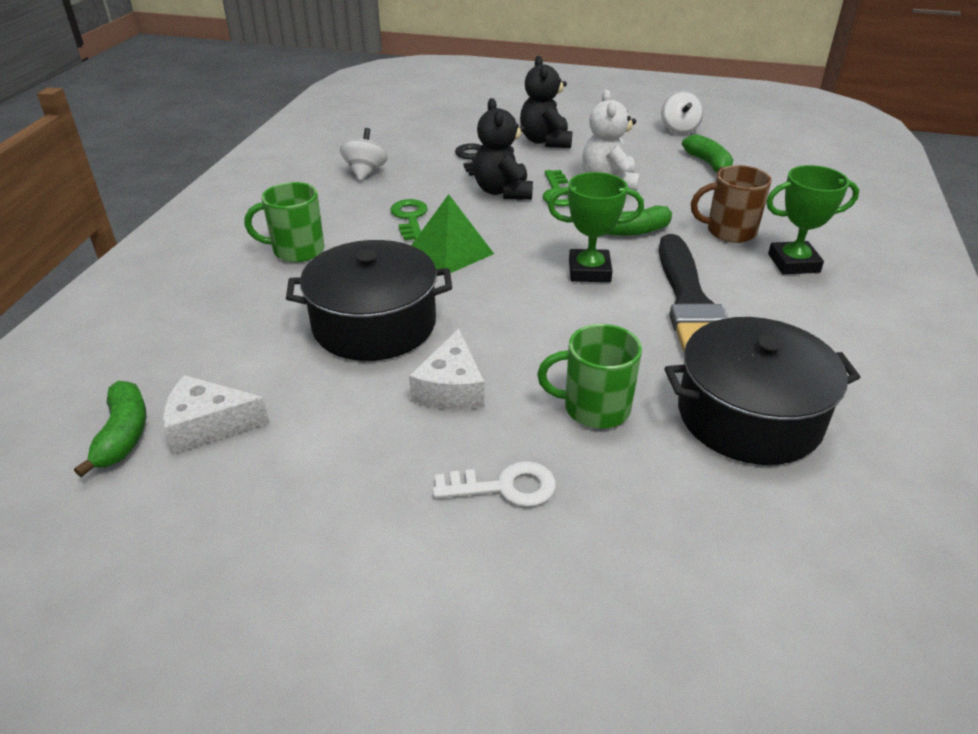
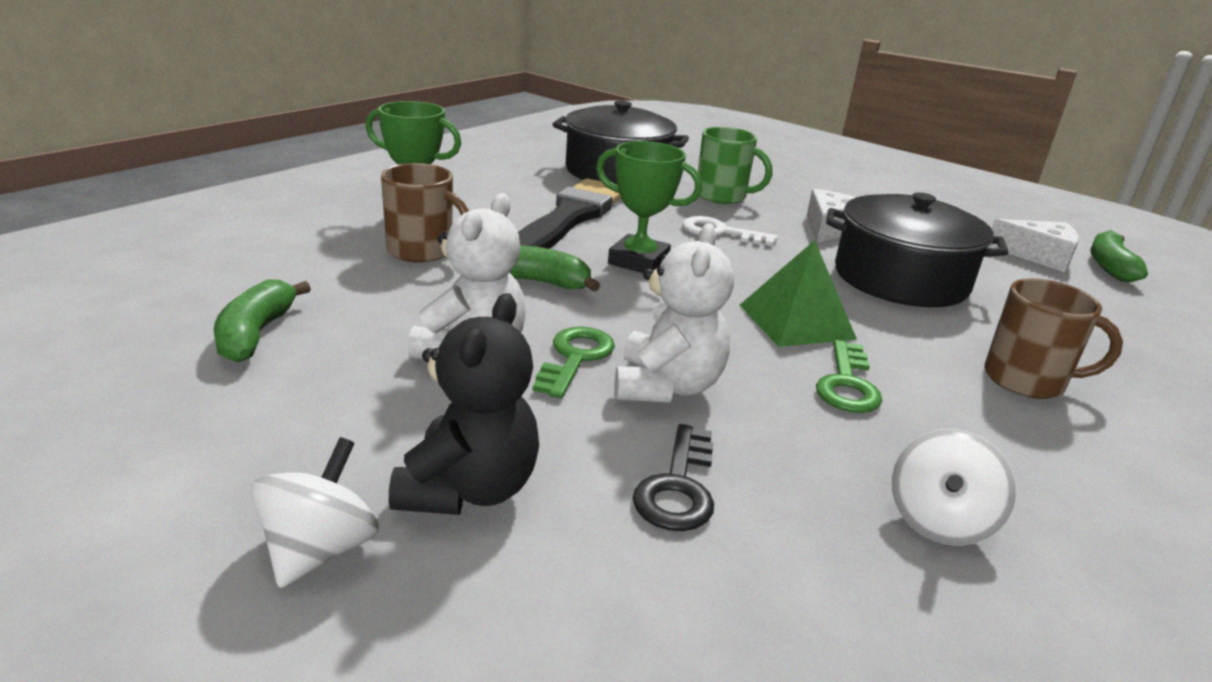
camera: 160 degrees left, 10 degrees down
green mug [245,182,325,262] -> brown mug [984,278,1123,399]
white key [433,461,556,507] -> white key moved to [682,216,778,246]
black teddy bear [474,98,533,200] -> white teddy bear [615,223,734,403]
white spinning top [661,91,704,135] -> white spinning top moved to [251,437,379,588]

